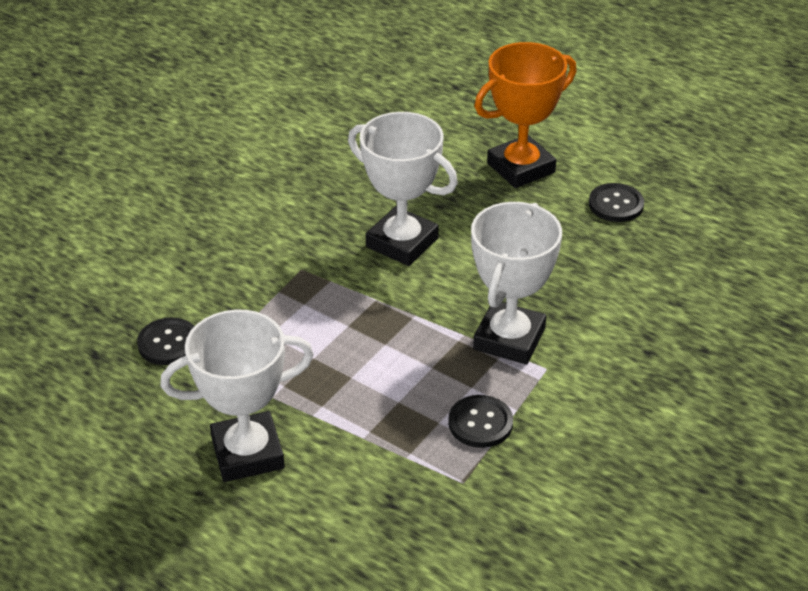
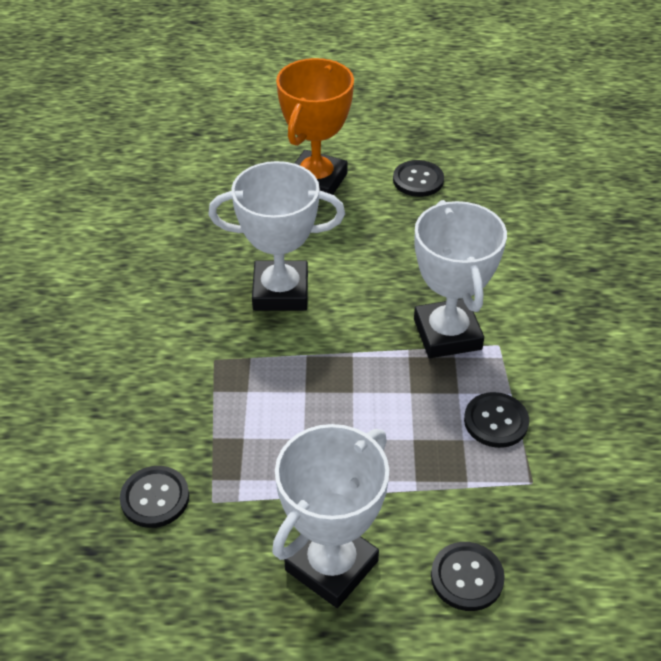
camera: 35 degrees left, 5 degrees up
none -> black button [431,542,505,611]

